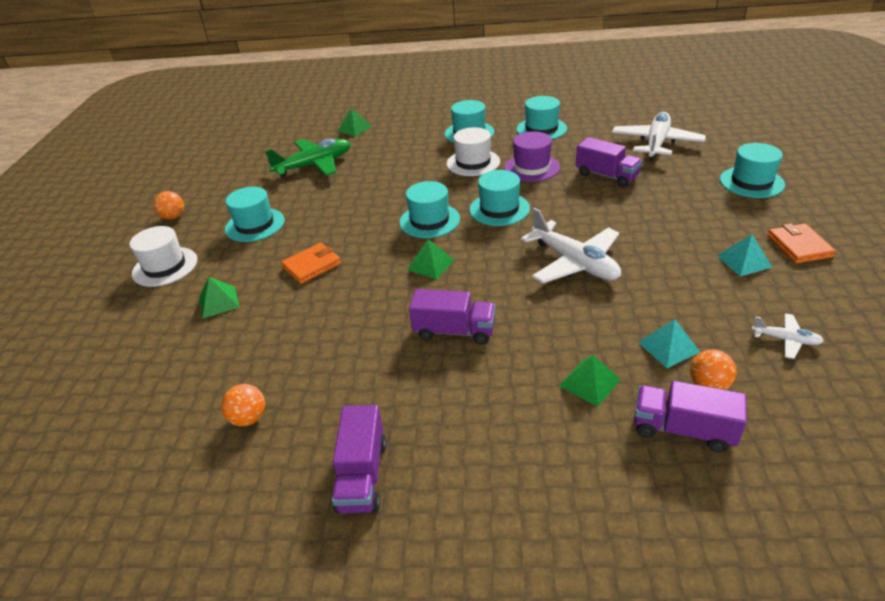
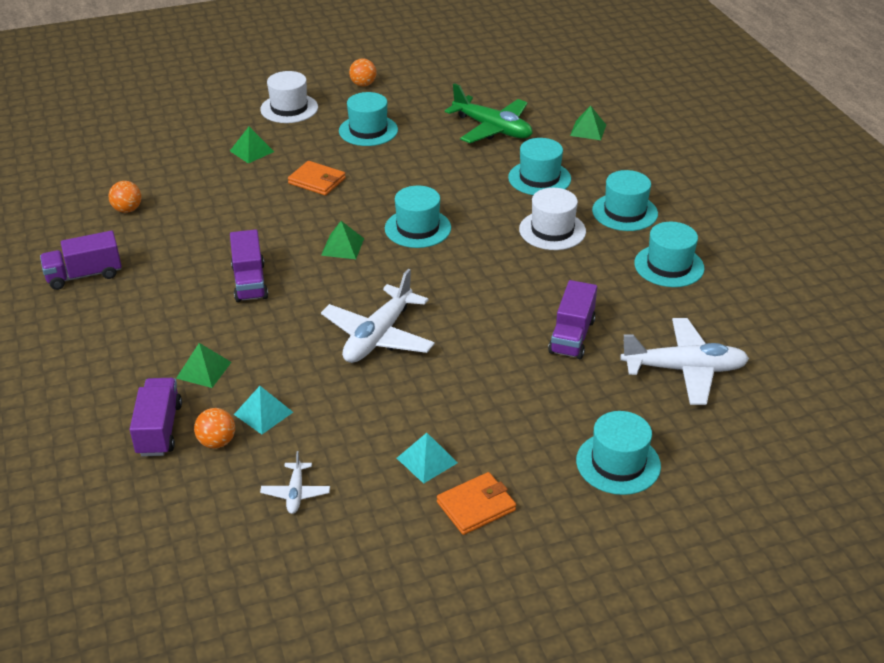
camera: 65 degrees right, 0 degrees up
turquoise hat [469,170,530,226] -> turquoise hat moved to [508,138,571,195]
purple hat [504,131,560,182] -> none

